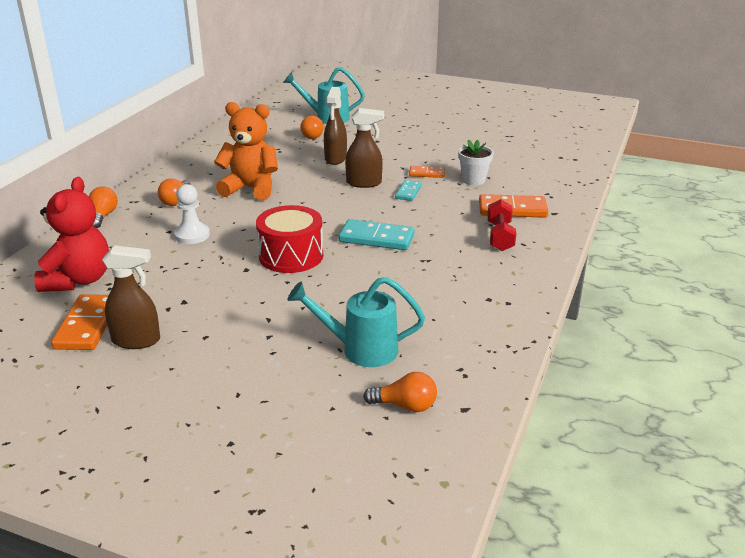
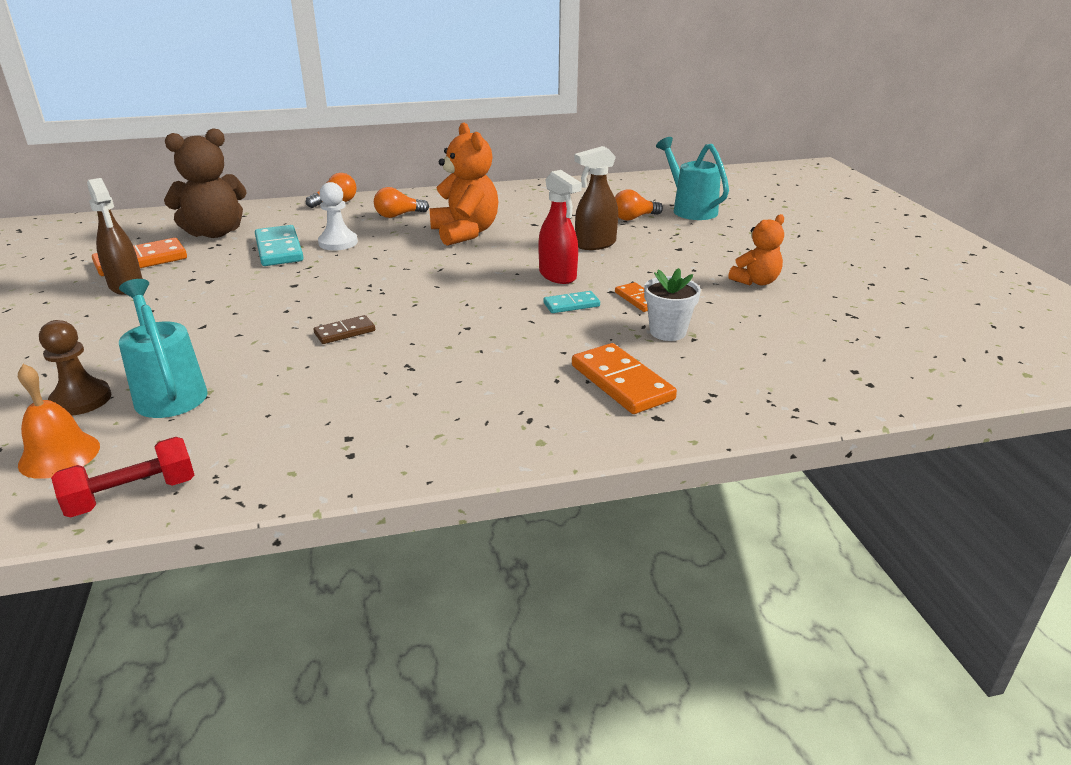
camera: 55 degrees right, 0 degrees up
red teddy bear [34,177,109,292] -> brown teddy bear [164,128,247,238]
red drum [256,205,323,273] -> none
turquoise domino [339,219,415,250] -> turquoise domino moved to [255,225,303,266]
brown spray bottle [345,108,384,188] -> red spray bottle [538,170,582,284]
orange light bulb [363,372,437,412] -> orange bell [18,364,100,479]
red dumbbell [487,199,516,251] -> red dumbbell moved to [51,437,194,517]
none -> brown pawn [39,320,111,415]
none -> brown domino [313,315,375,344]
none -> orange teddy bear [728,214,784,285]

